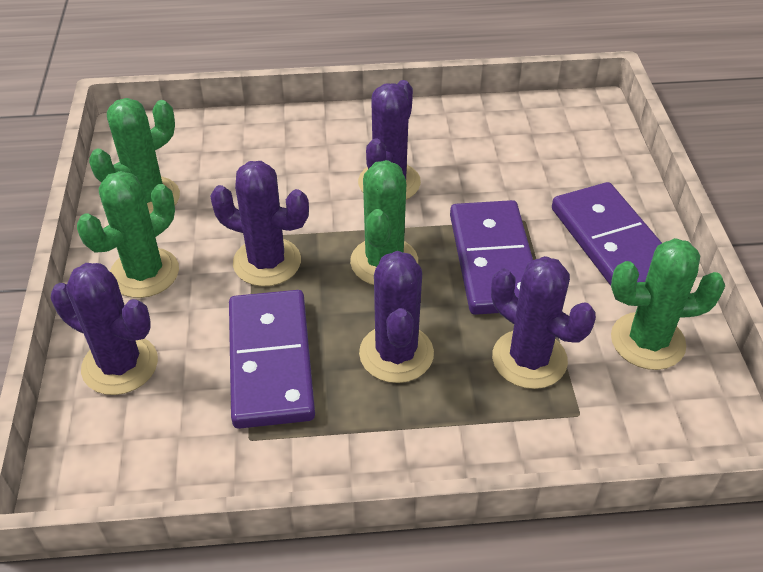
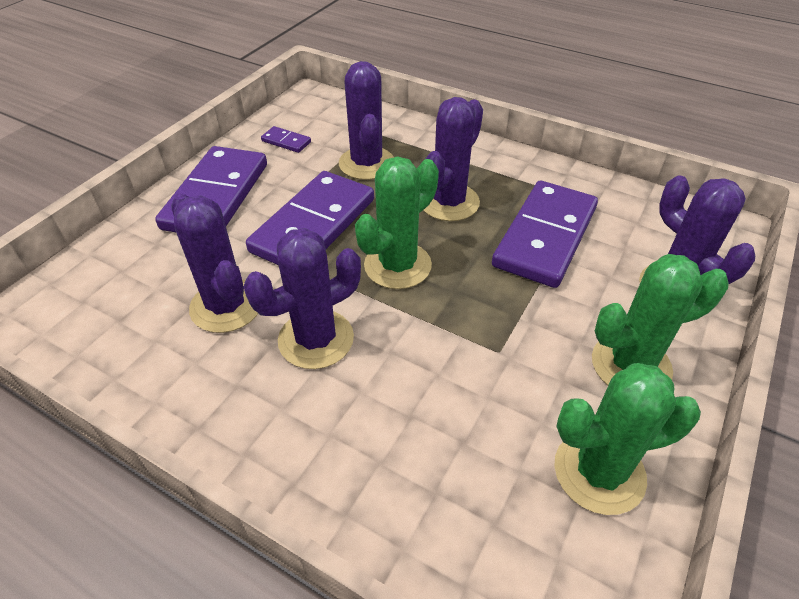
camera: 145 degrees left, 0 degrees up
purple cactus [210,161,309,286] -> purple cactus moved to [171,193,258,333]
green cactus [611,238,725,370] -> purple domino [261,126,311,153]

